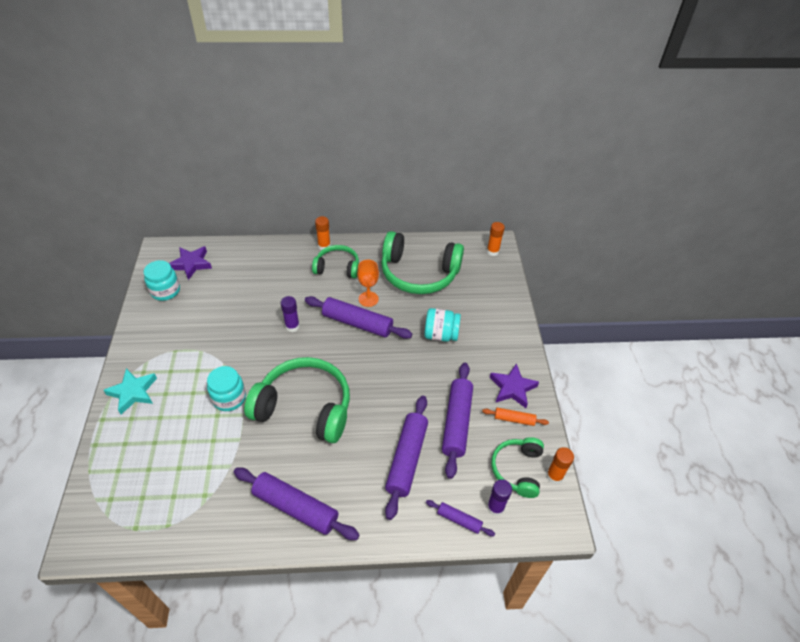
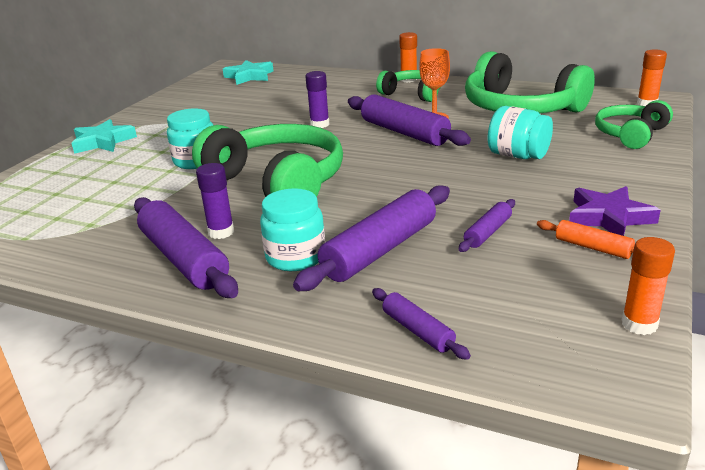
camera: 30 degrees right, 20 degrees down
turquoise jar [144,260,180,301] -> turquoise jar moved to [260,188,325,271]
purple star [169,246,212,280] -> turquoise star [223,60,273,85]
purple rolling pin [442,363,473,479] -> purple rolling pin [459,199,515,252], size x0.51
purple glue stick [487,479,512,516] -> purple glue stick moved to [196,163,234,239]
green headphones [491,437,544,498] -> green headphones moved to [595,100,673,149]

